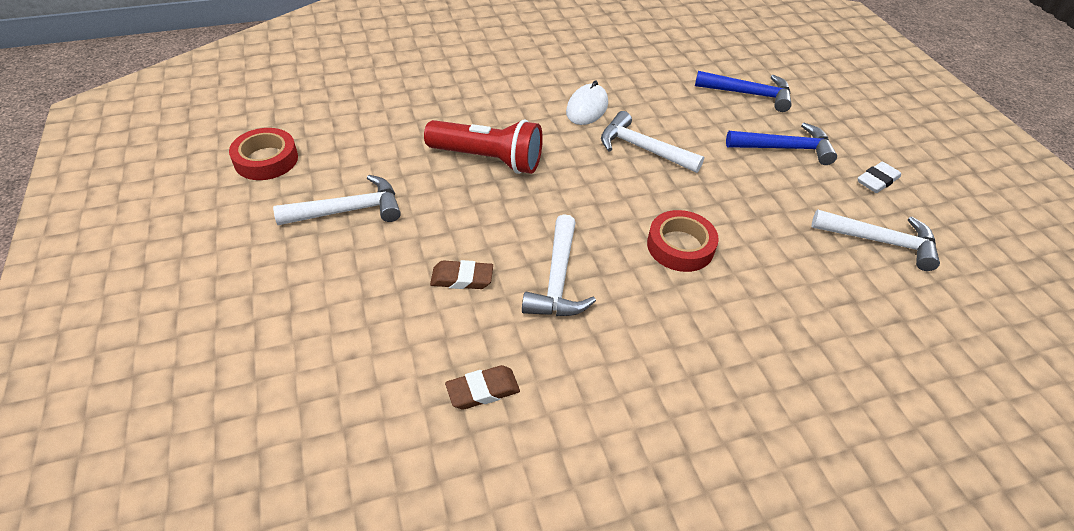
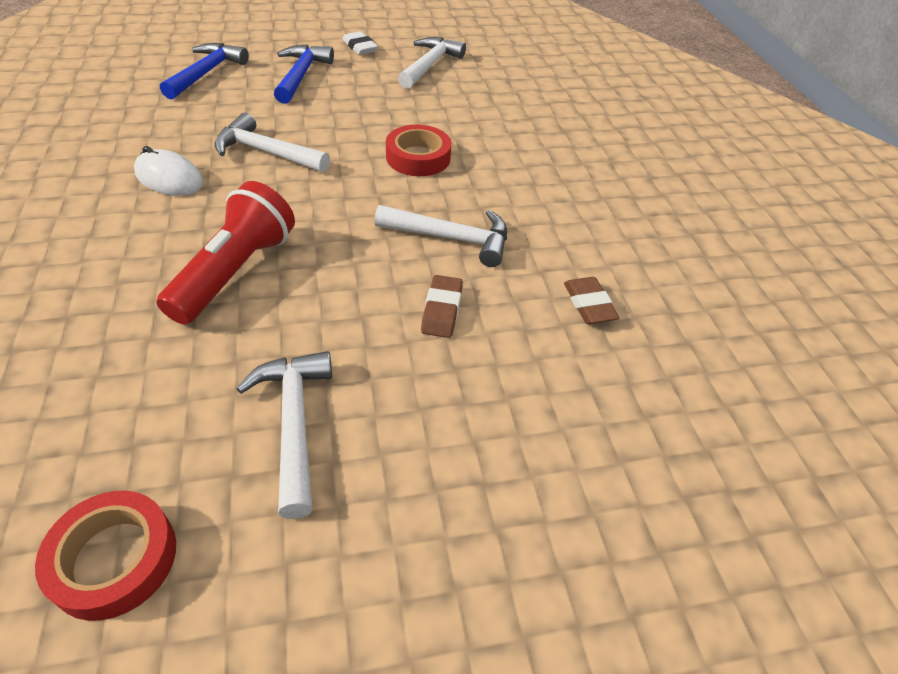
camera: 85 degrees left, 0 degrees up
white hammer [601,111,704,173] -> white hammer turned 75 degrees clockwise [214,113,330,172]

